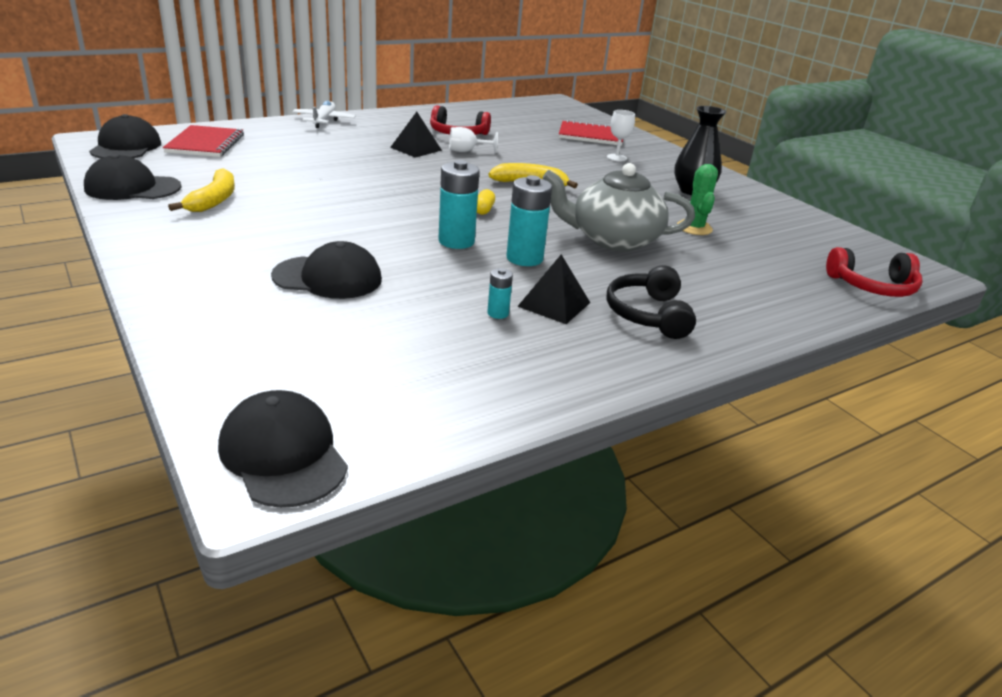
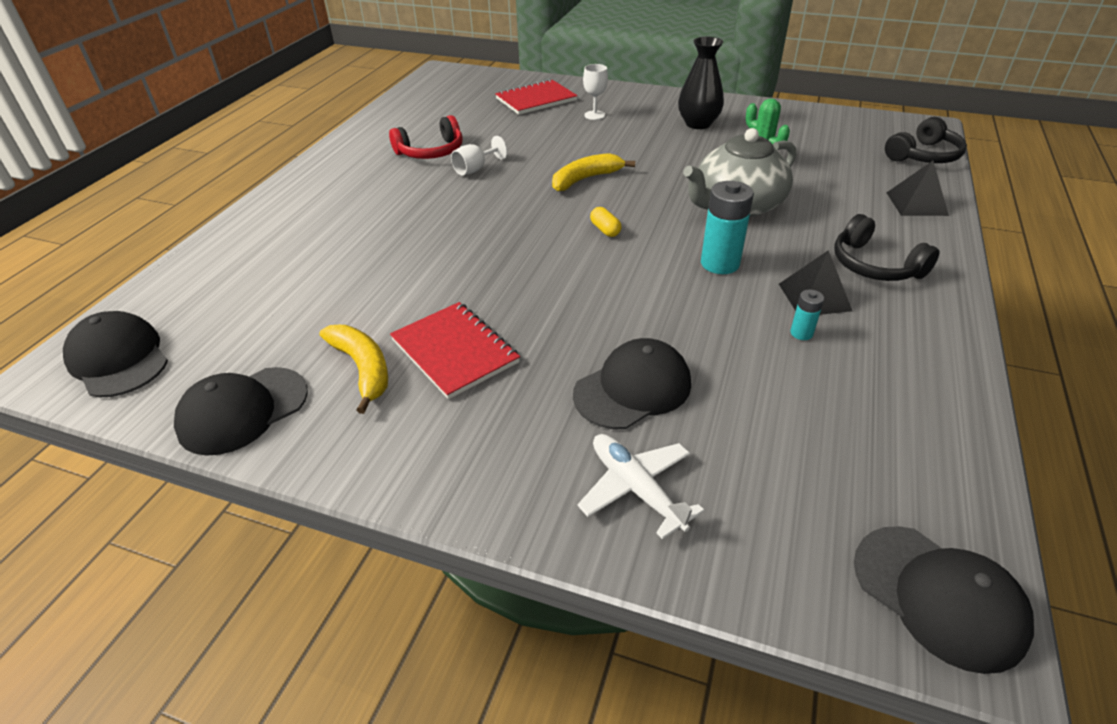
camera: 35 degrees left, 10 degrees up
red notebook [163,125,244,157] -> red notebook moved to [390,302,520,399]
black cap [218,390,348,508] -> black cap turned 150 degrees counterclockwise [854,526,1034,674]
white plane [292,101,356,128] -> white plane moved to [577,434,704,539]
black pyramid [390,112,442,158] -> black pyramid moved to [887,161,949,216]
turquoise battery [438,160,479,249] -> none
red headphones [826,247,923,297] -> black headphones [885,117,967,163]

